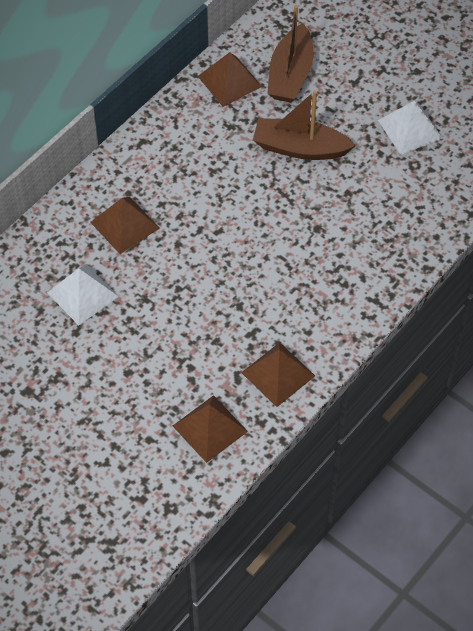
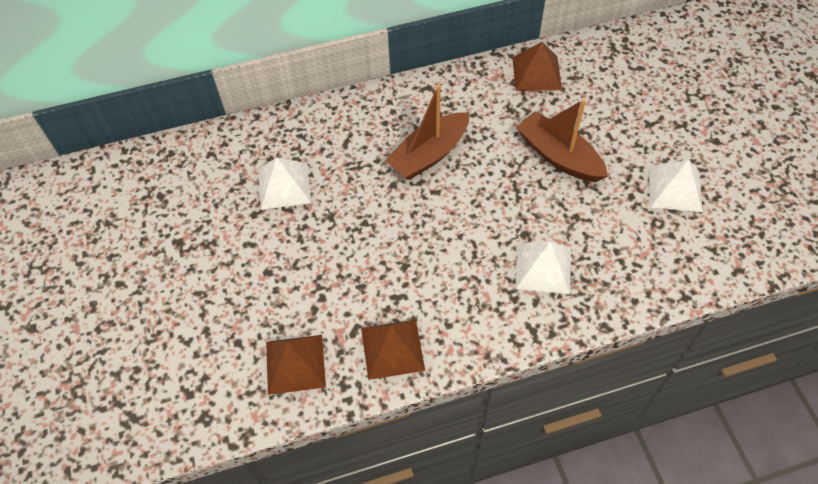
camera: 35 degrees right, 0 degrees up
brown pyramid [90,197,159,254] -> none
brown boat [267,5,314,103] -> brown boat moved to [385,84,470,180]
none -> white pyramid [515,242,571,294]

